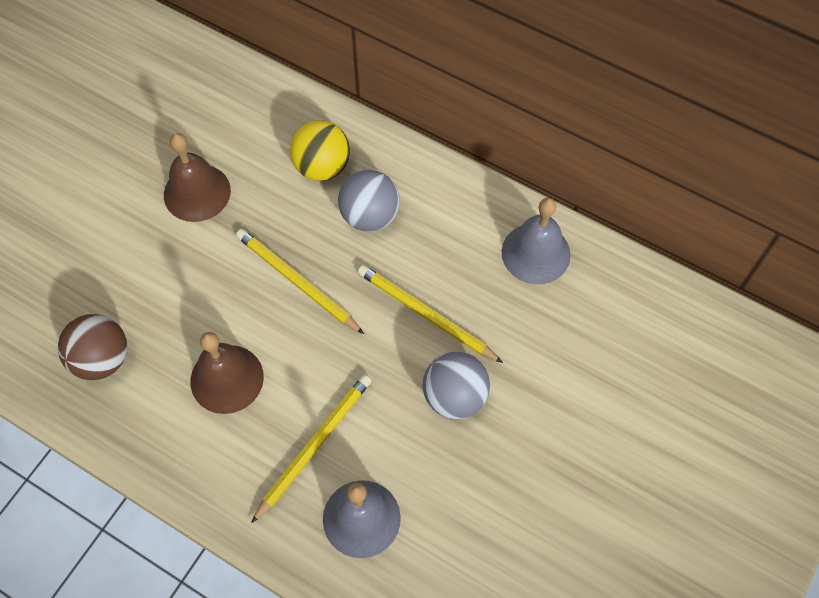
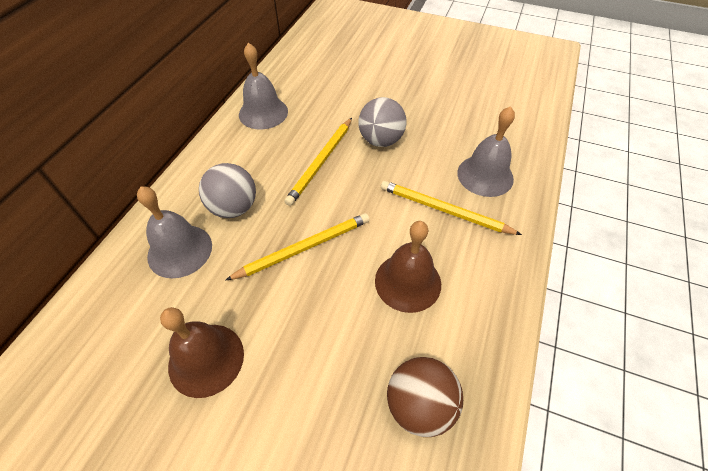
camera: 100 degrees left, 10 degrees down
yellow pencil [236,229,364,334] -> yellow pencil turned 150 degrees counterclockwise [226,213,370,280]
yellow ball [290,120,350,181] -> grey bell [137,186,212,278]

